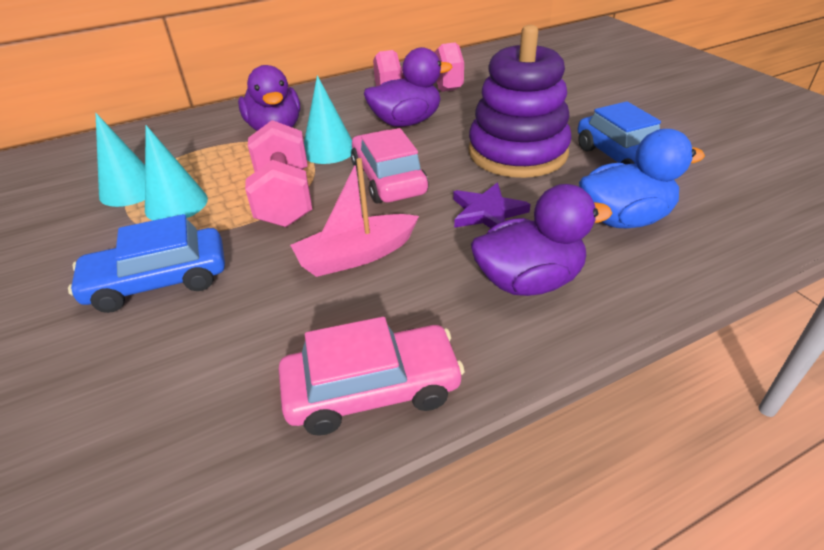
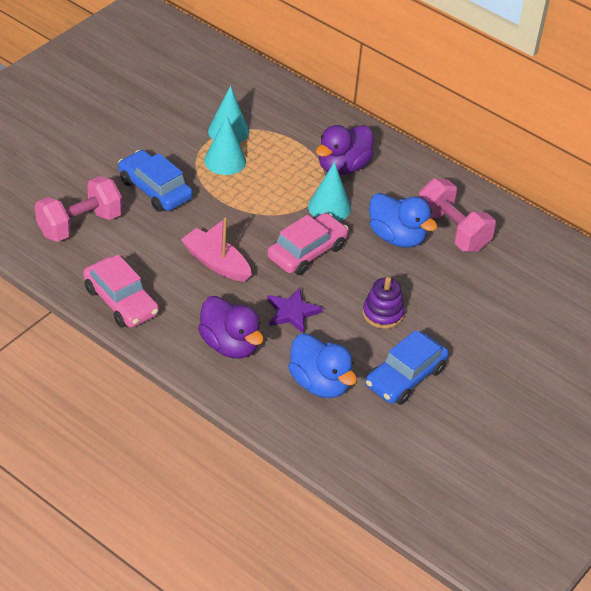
camera: 60 degrees right, 5 degrees up
pink dumbbell [245,120,312,227] -> pink dumbbell moved to [35,176,122,242]
purple duck [364,47,452,127] -> blue duck [369,193,438,248]
purple stacking toy [468,25,572,178] -> purple stacking toy [363,277,405,329], size x0.51

